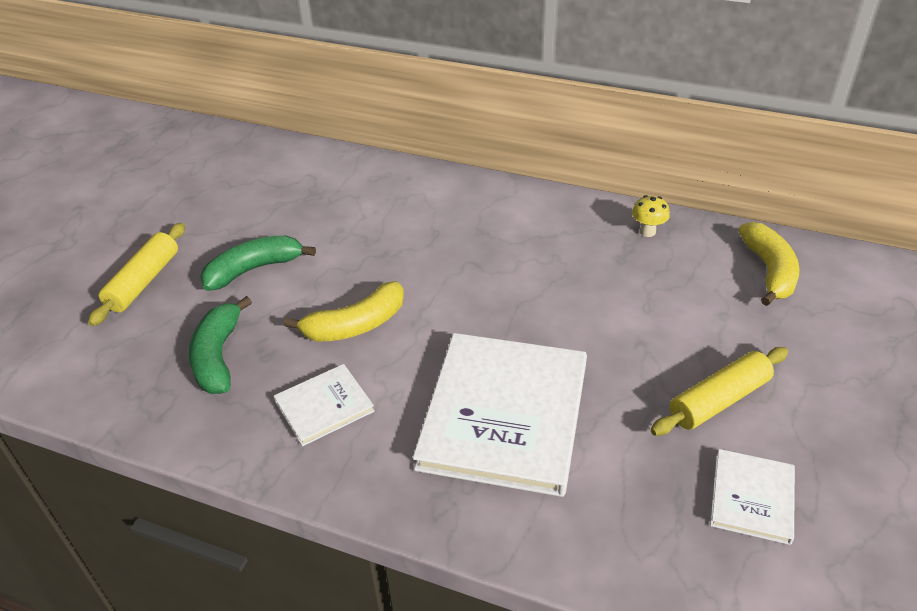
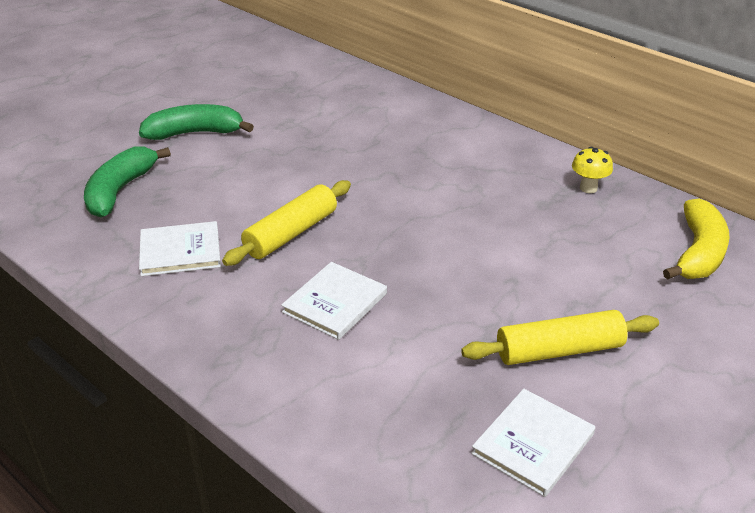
camera: 20 degrees right, 5 degrees down
yellow rolling pin [88,223,185,326] -> yellow rolling pin moved to [222,180,351,266]
yellow banana [284,281,404,342] -> none
white book [413,333,587,497] -> white book [281,262,387,340], size x0.48

